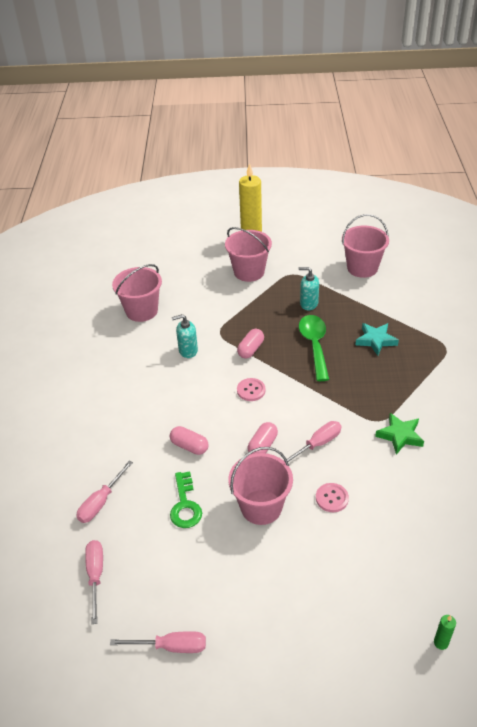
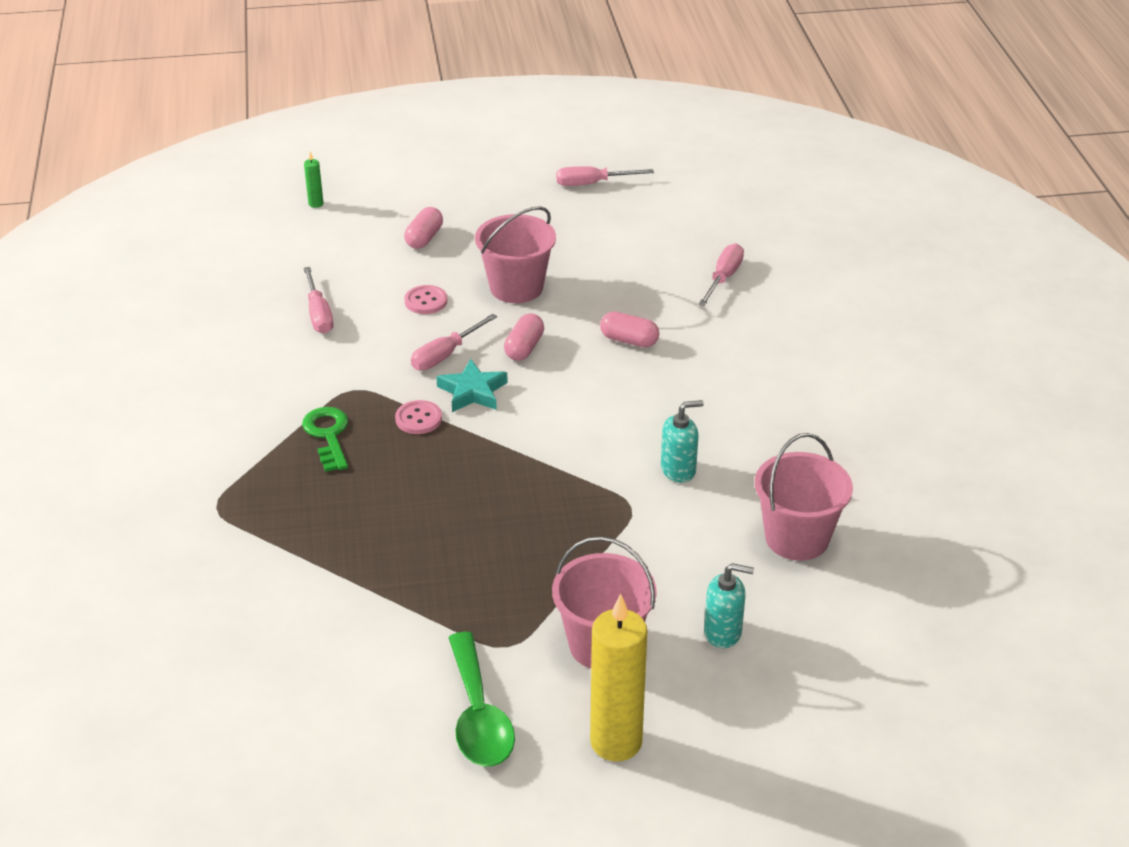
camera: 170 degrees right, 5 degrees down
pink screwdriver [85,540,103,624] -> pink screwdriver moved to [304,267,334,334]
green key [170,471,202,528] -> green key moved to [302,407,348,472]
pink capsule [237,329,264,359] -> pink capsule moved to [404,207,443,249]
pink button [237,378,266,401] -> pink button moved to [395,400,442,434]
turquoise soap dispenser [299,267,319,310] -> turquoise soap dispenser moved to [704,563,754,648]
green spoon [299,315,329,381] -> green spoon moved to [448,632,515,766]
pink bucket [342,214,389,278] -> none
turquoise star [355,323,399,356] -> turquoise star moved to [436,359,508,412]
green star [375,413,424,455] -> none

